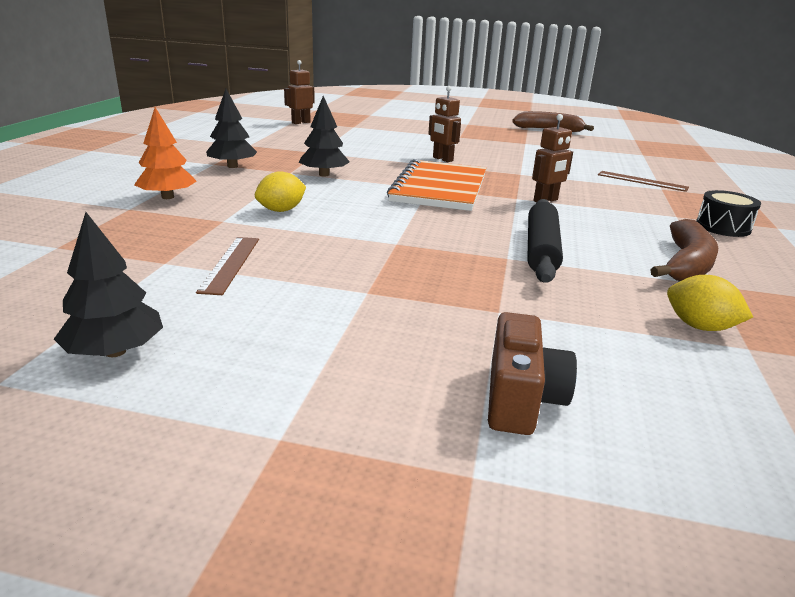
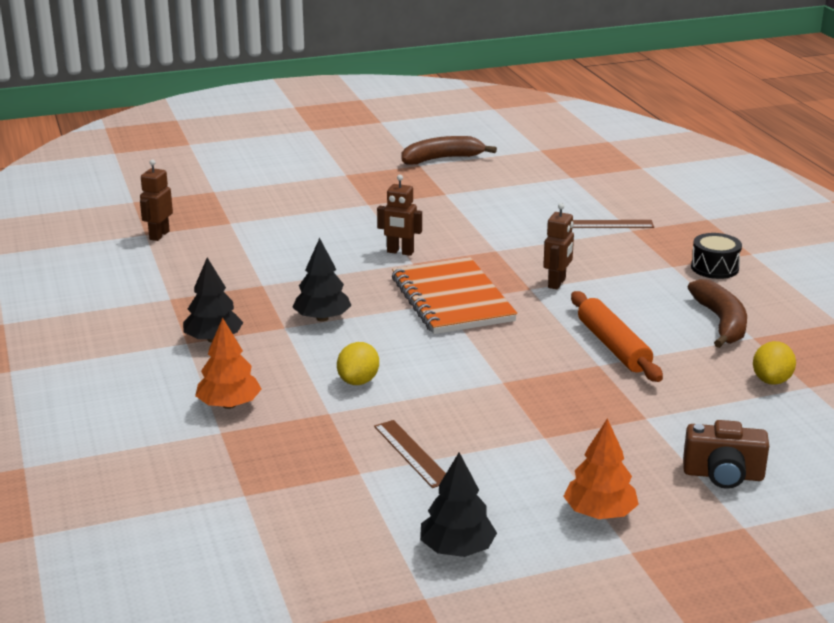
camera: 30 degrees left, 0 degrees up
brown camera [488,312,577,435] -> brown camera turned 120 degrees clockwise [683,420,769,489]
black rolling pin [527,199,563,283] -> orange rolling pin [571,291,663,382]
yellow lemon [667,275,753,331] -> yellow lemon turned 75 degrees counterclockwise [753,341,796,385]
none -> orange tree [563,418,639,519]

